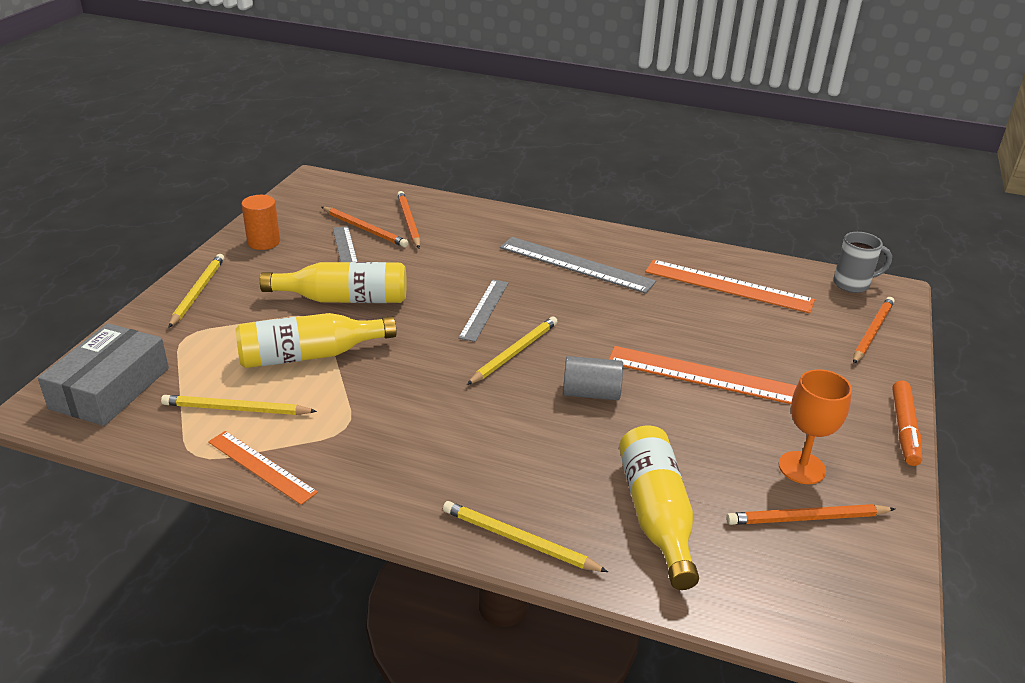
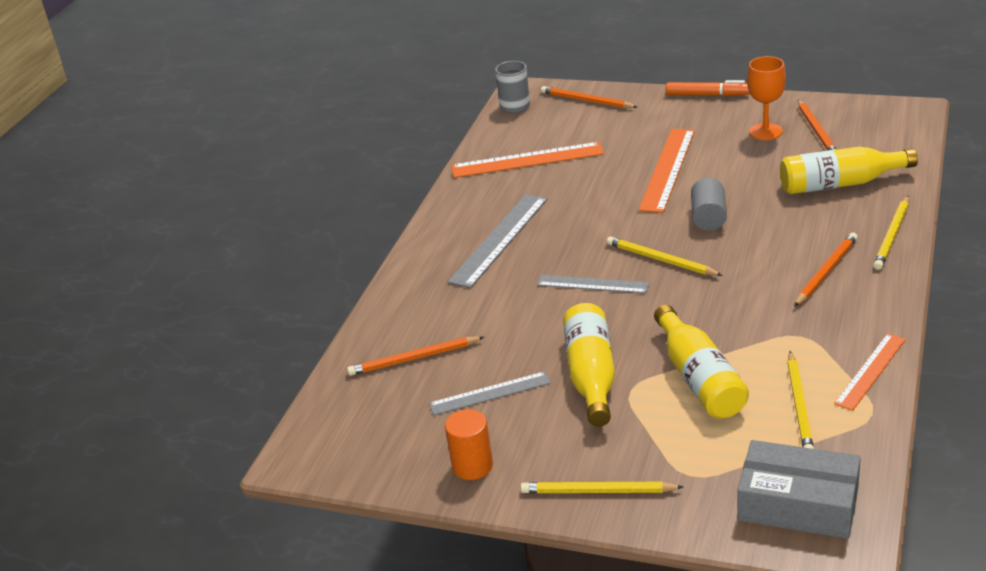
camera: 85 degrees left, 0 degrees up
orange pencil [322,207,409,247] -> orange pencil moved to [794,232,858,307]
orange ruler [645,259,815,313] -> orange ruler turned 60 degrees clockwise [451,142,604,178]

